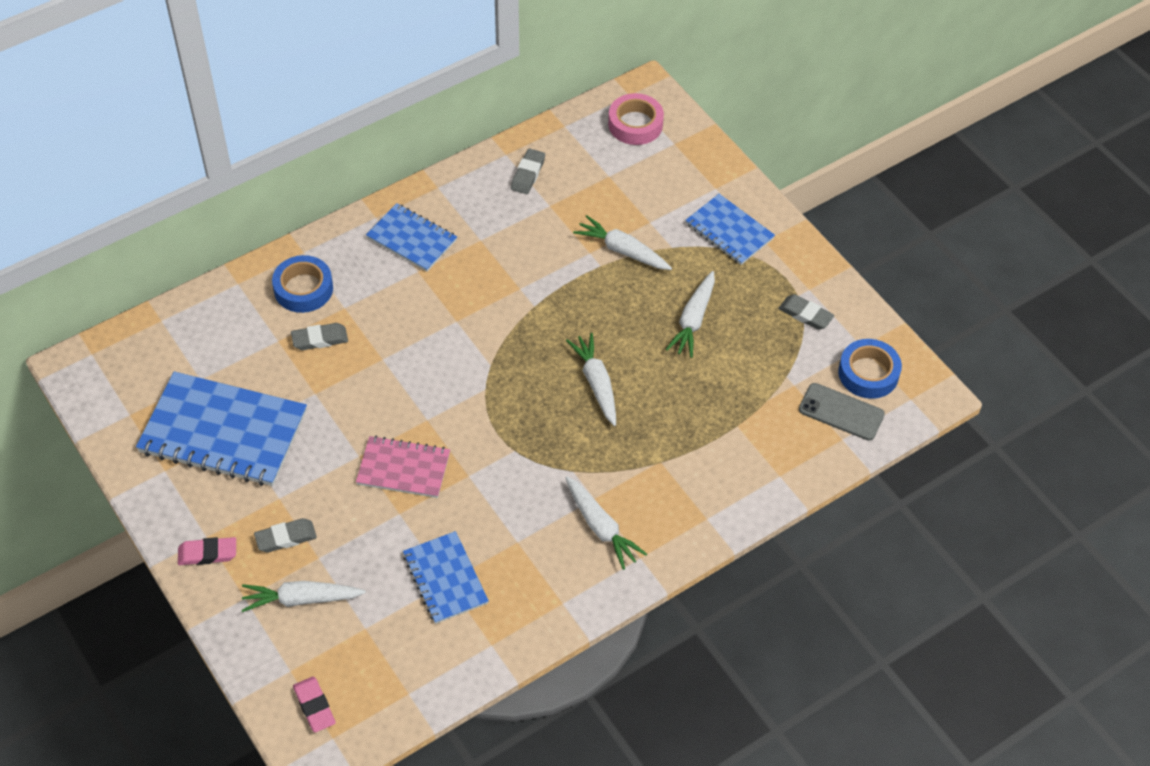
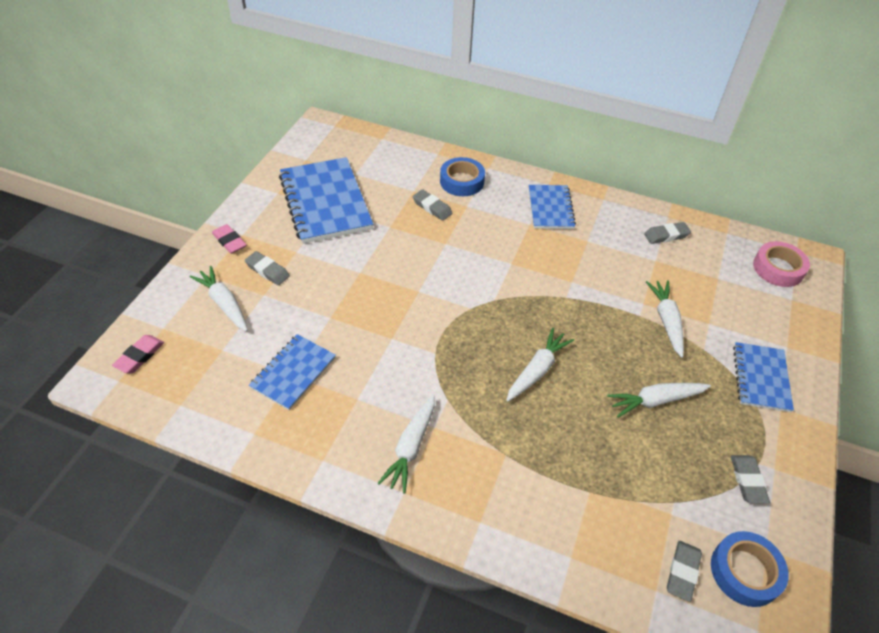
camera: 55 degrees right, 5 degrees down
pink notebook [356,436,450,498] -> none
grey phone [799,383,885,441] -> grey eraser [667,541,702,602]

